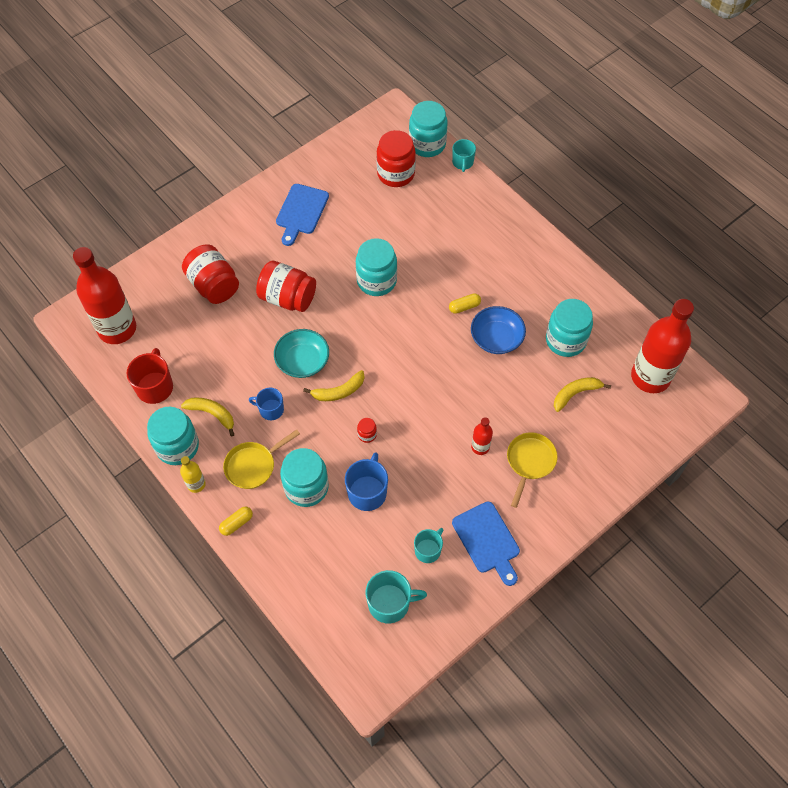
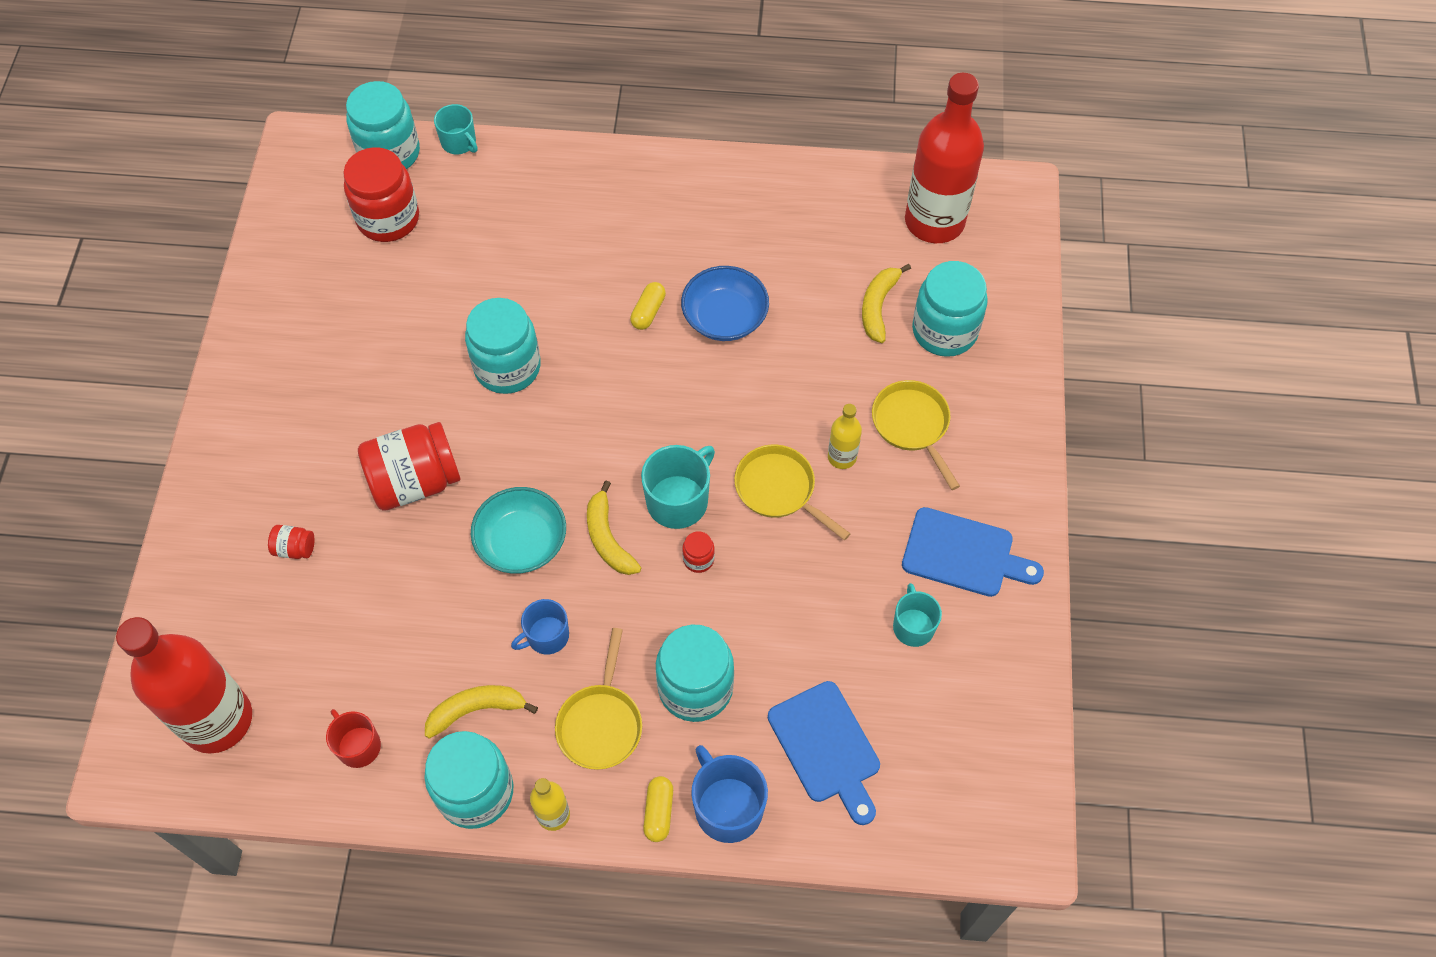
camera: 45 degrees left, 0 degrees up
red mug [126,348,173,404] -> red mug [326,709,381,768], size x0.65
red jar [182,244,239,304] -> red jar [268,525,315,559], size x0.44
blue cutting board [276,184,329,246] -> blue cutting board moved to [768,681,880,825]
yellow banana [303,370,364,401] -> yellow banana turned 135 degrees clockwise [587,481,641,575]
blue mug [345,452,388,511] -> blue mug moved to [691,745,768,843]
turquoise mug [366,570,427,623] -> turquoise mug moved to [641,445,715,529]
red bottle [471,417,493,455] -> yellow bottle [828,404,862,469]
turquoise jar [546,299,593,357] -> turquoise jar moved to [912,261,988,357]
none -> yellow pan [734,444,851,540]

